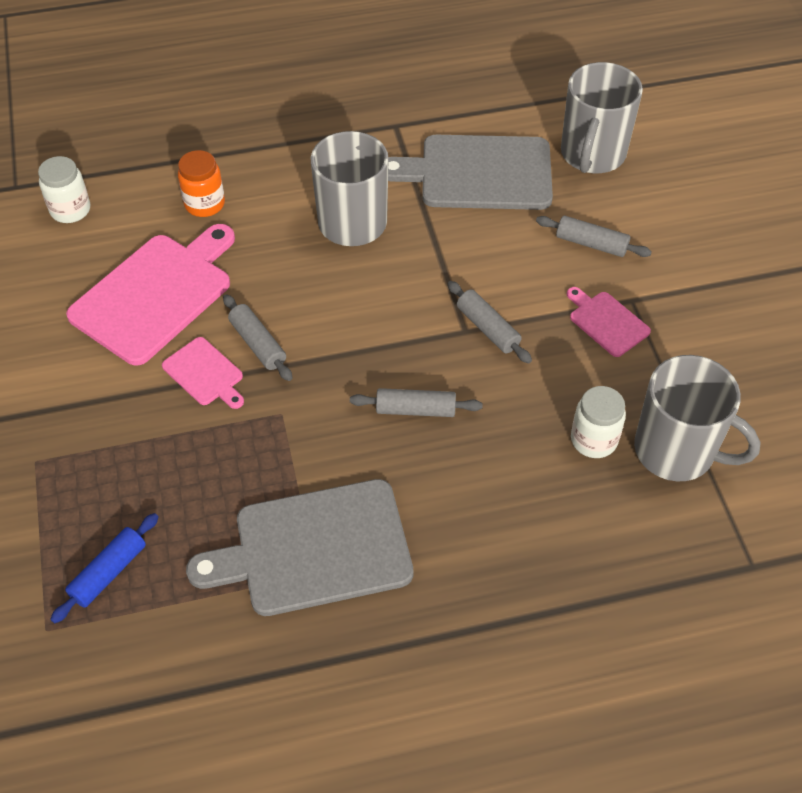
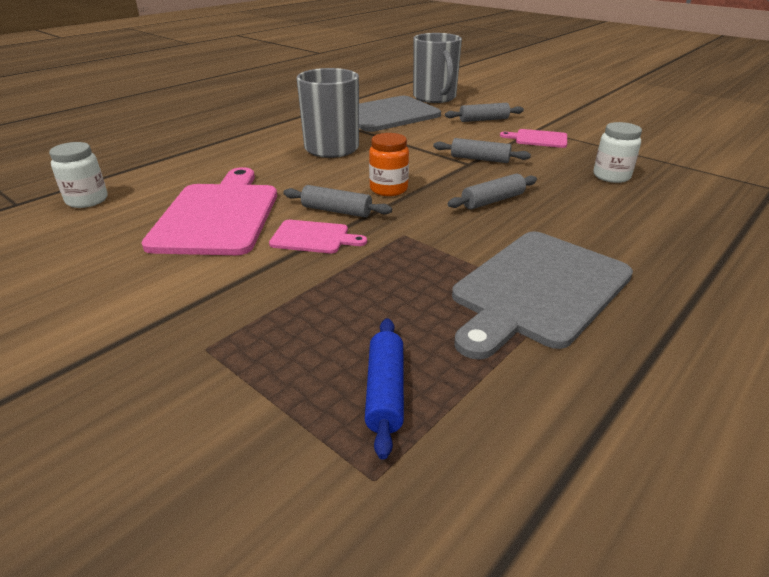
camera: 35 degrees left, 20 degrees down
orange jar [178,150,225,217] -> orange jar moved to [369,133,409,196]
grey mug [634,355,761,481] -> none

